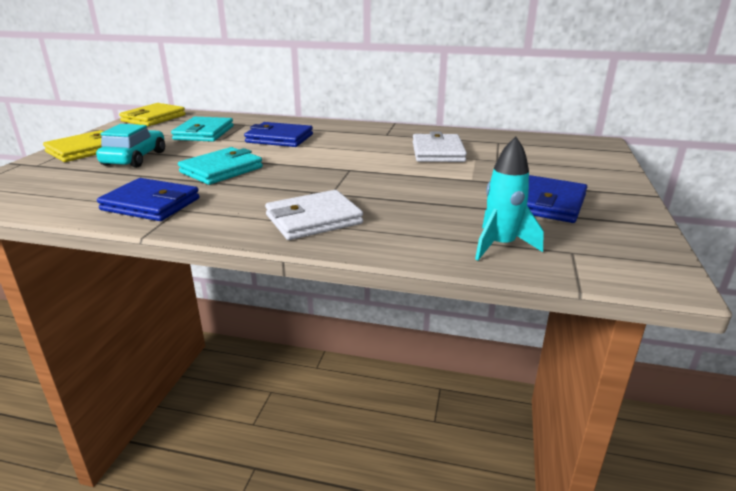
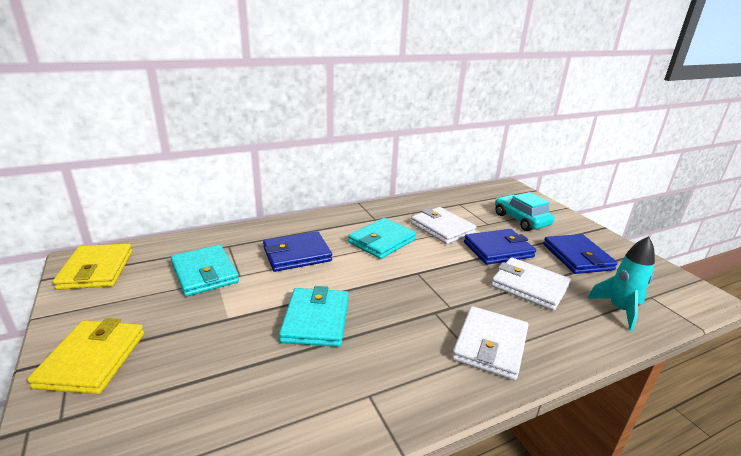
camera: 40 degrees left, 0 degrees up
turquoise car [96,124,165,168] -> turquoise car moved to [495,192,555,231]
blue wallet [97,178,200,221] -> blue wallet moved to [464,229,536,265]
none -> turquoise wallet [348,218,416,259]
none -> white wallet [491,257,571,311]

